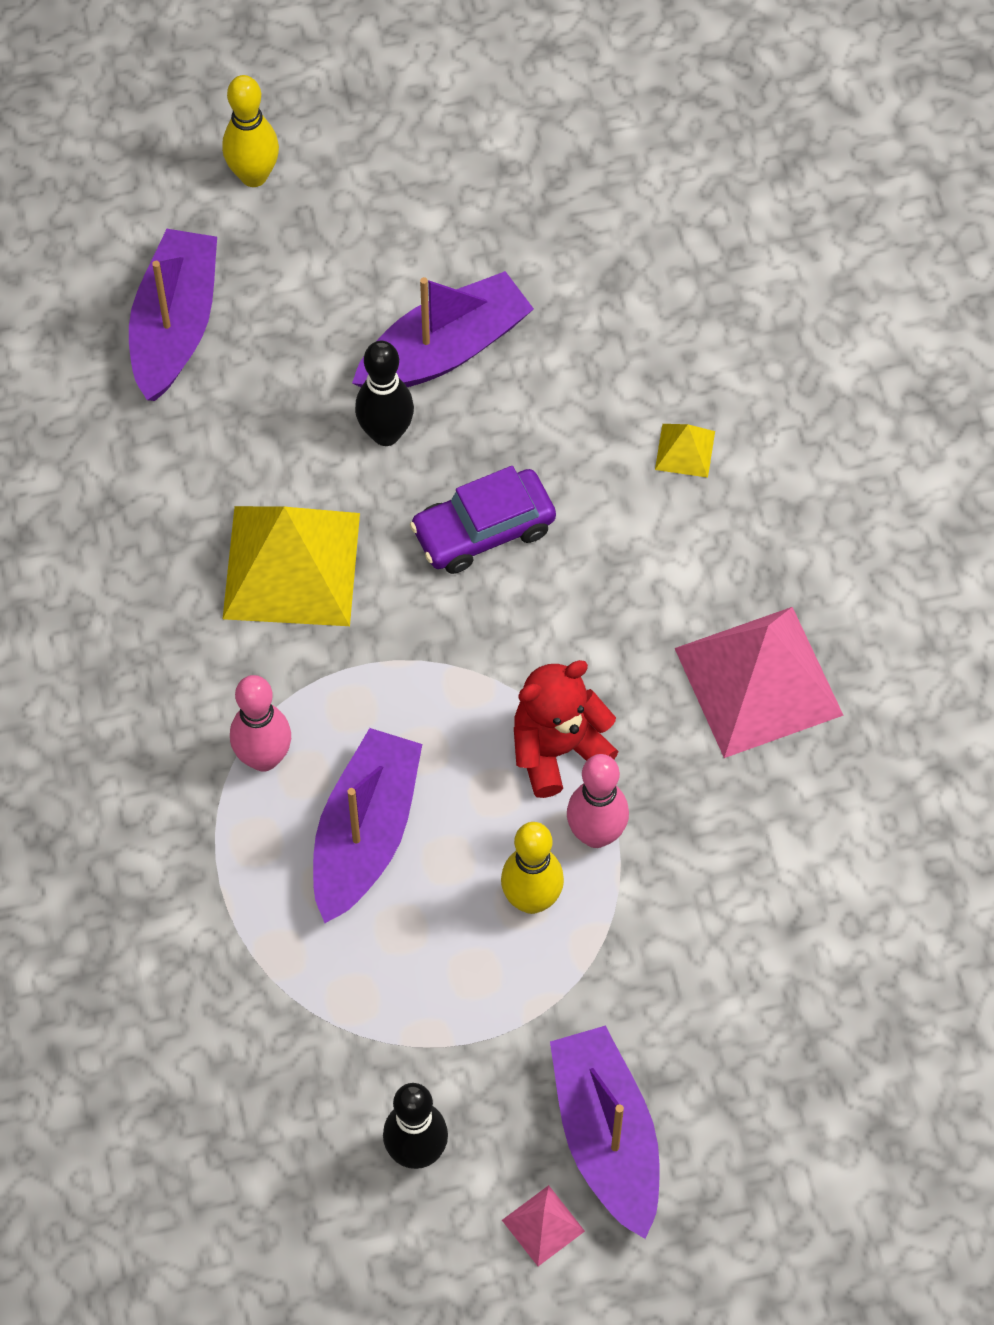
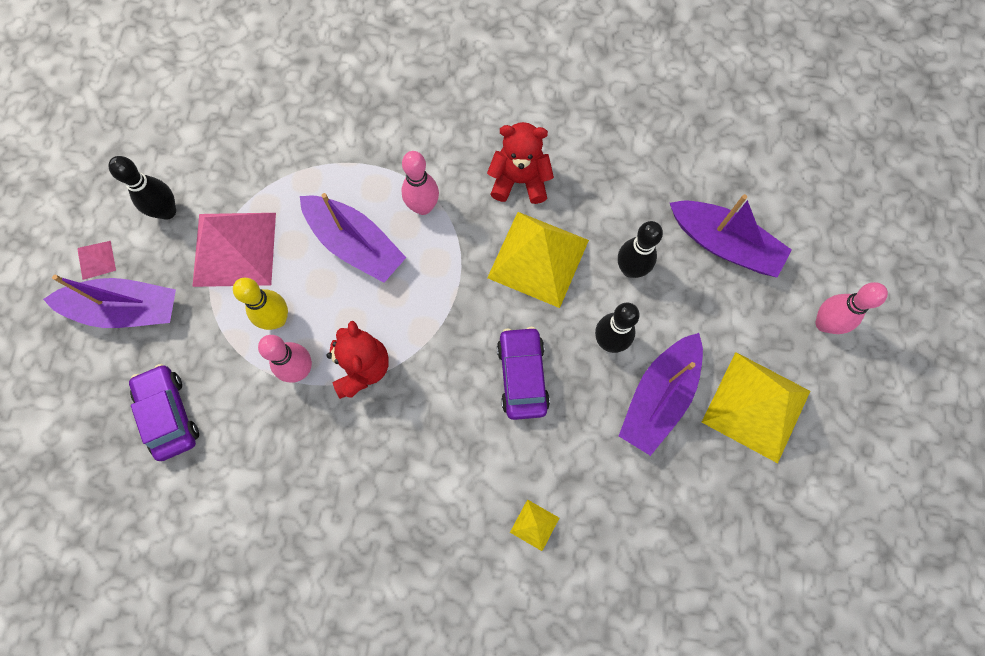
camera: 110 degrees right, 10 degrees up
yellow bowling pin [222,75,279,187] -> pink bowling pin [815,282,888,334]
purple boat [352,271,534,387] -> purple boat turned 45 degrees clockwise [619,333,703,456]
pink pyramid [675,607,844,758] -> pink pyramid moved to [192,213,276,287]
none -> purple car [129,364,199,461]
none -> red teddy bear [487,122,554,204]
none -> black bowling pin [618,221,663,278]
none -> yellow pyramid [702,352,810,463]

